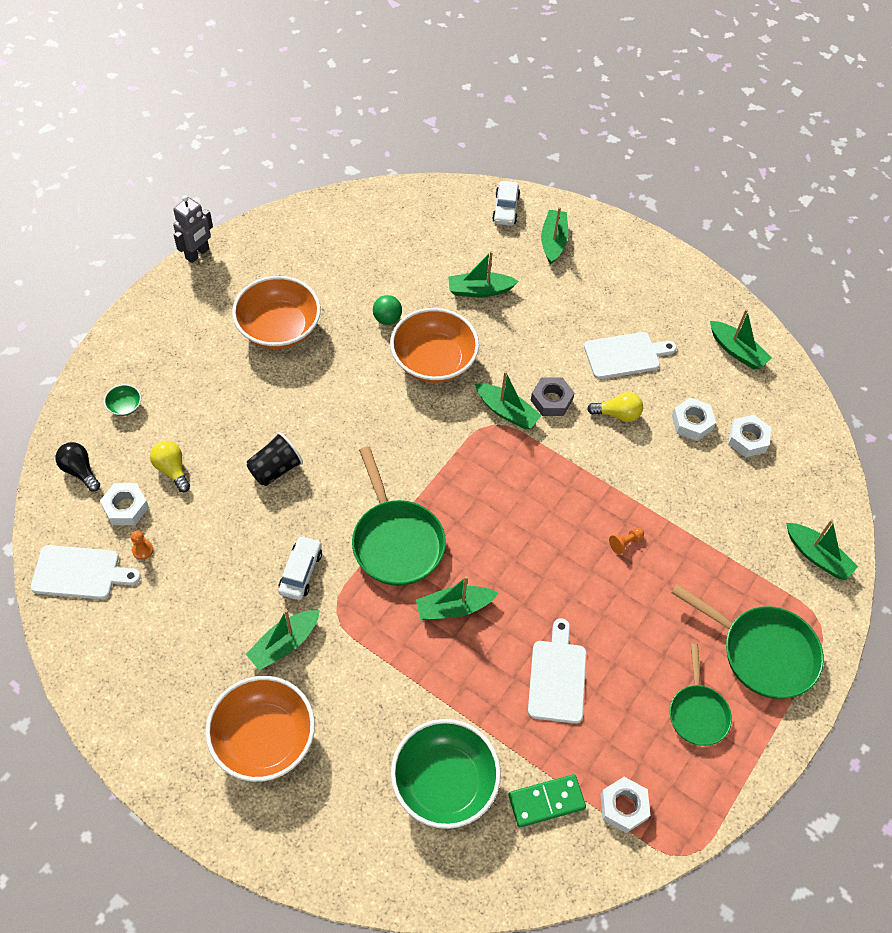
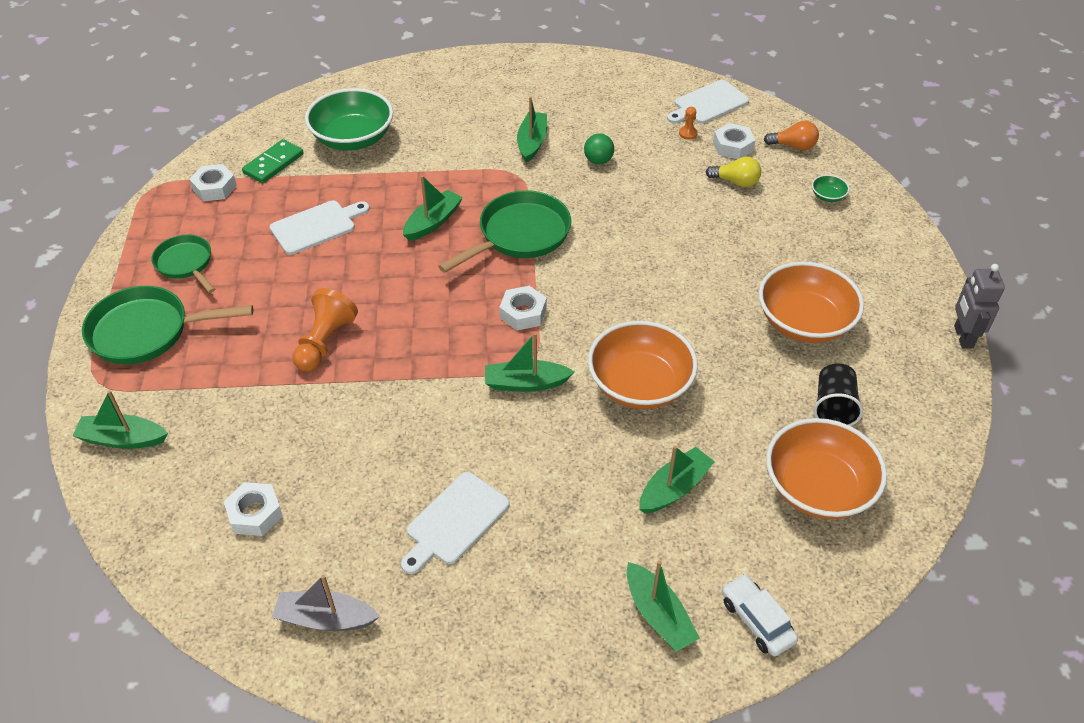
camera: 145 degrees right, 10 degrees down
black light bulb [56,442,100,492] -> orange light bulb [764,121,819,151]
orange bowl [205,676,315,782] -> orange bowl moved to [766,418,887,520]
black cup [247,432,303,486] -> black cup moved to [813,363,863,426]
white car [279,535,322,600] -> none
green pan [352,446,446,586] -> green pan turned 105 degrees clockwise [438,190,571,273]
green ball [373,295,402,325] -> green ball moved to [584,134,614,164]
white cutting board [528,618,586,724] -> white cutting board turned 90 degrees counterclockwise [270,200,370,255]
grey nut [531,377,574,416] -> none
yellow light bulb [587,392,643,422] -> none
orange pawn [609,528,644,555] -> orange pawn [292,288,358,372], size x2.13
white nut [672,398,716,441] -> white nut moved to [499,286,547,331]
green boat [710,309,772,370] -> grey boat [272,575,380,631]

